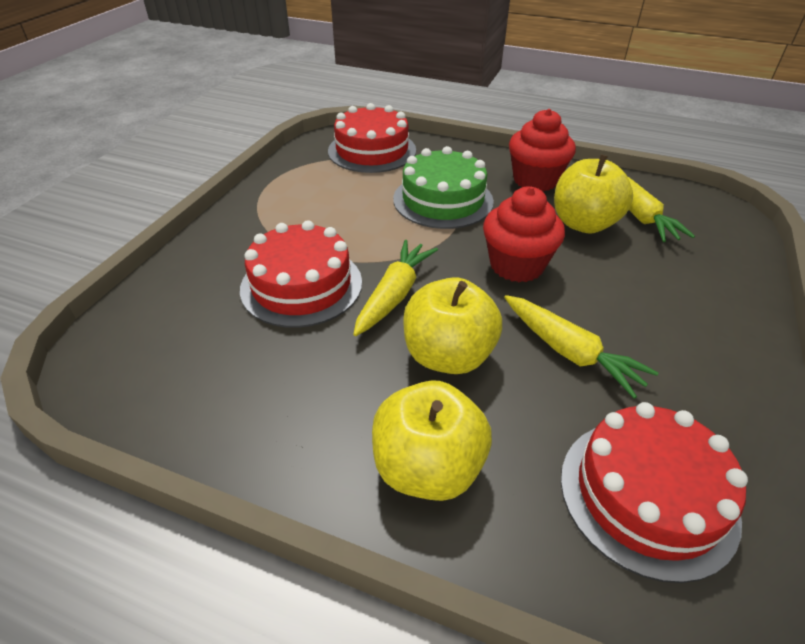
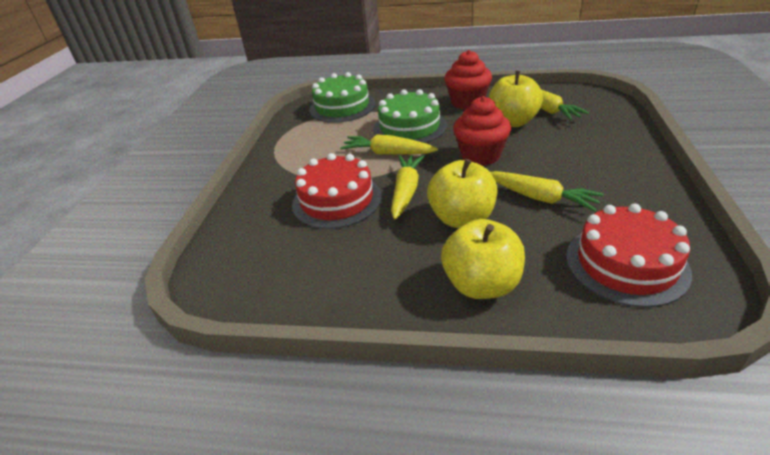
camera: 10 degrees left, 5 degrees down
red cake [328,103,416,173] -> green cake [309,72,375,123]
none -> yellow carrot [340,134,438,154]

